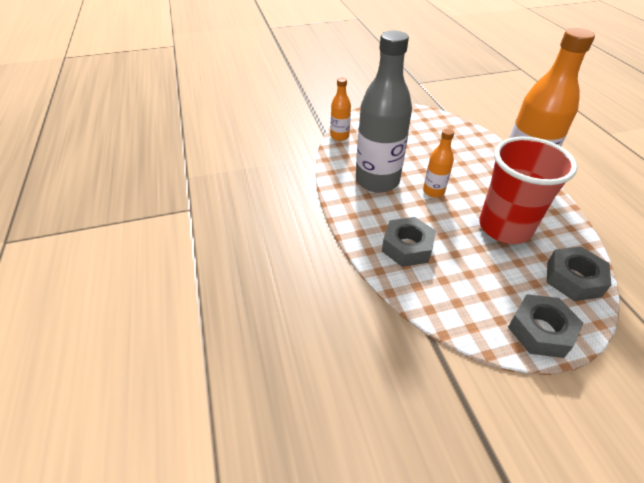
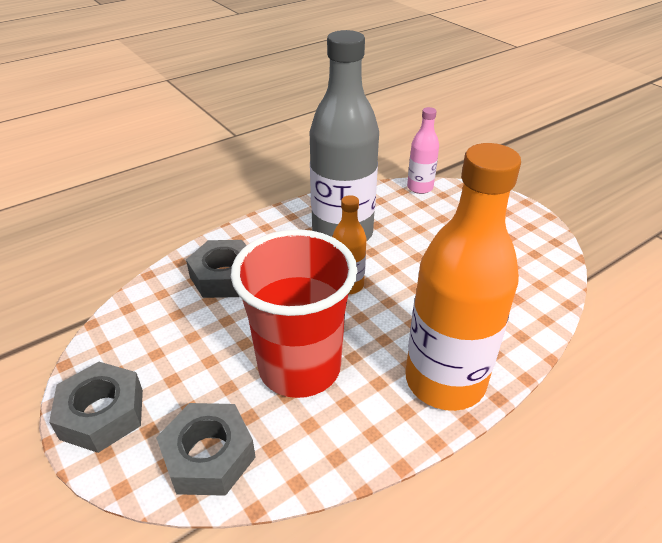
camera: 70 degrees right, 5 degrees down
orange bottle [331,77,351,141] -> pink bottle [407,107,439,194]

